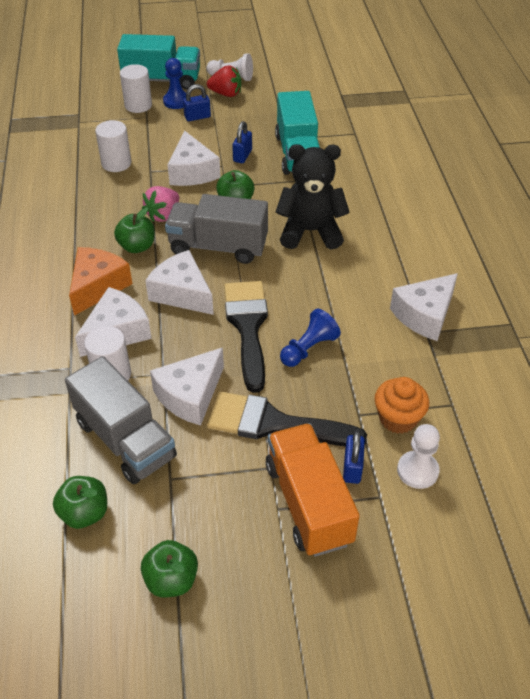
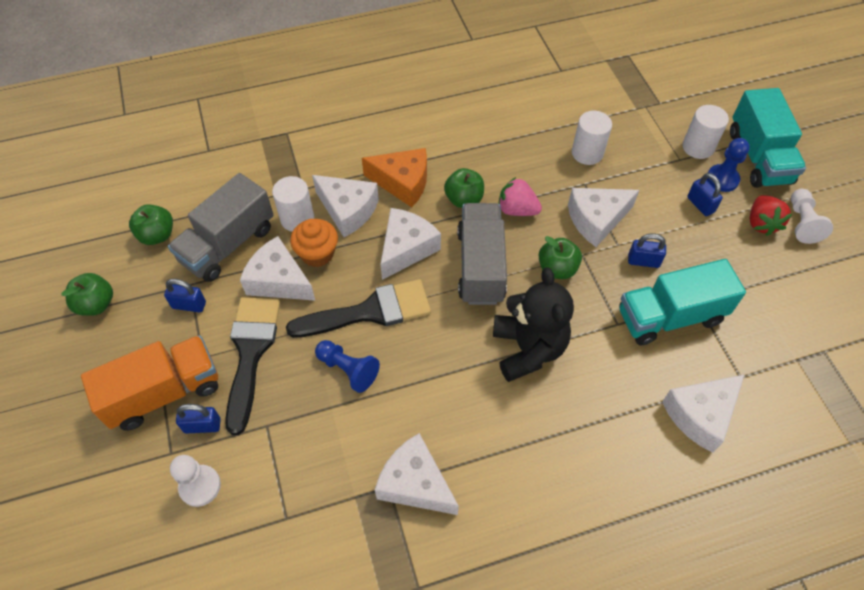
camera: 80 degrees right, 10 degrees up
orange cupcake [374,377,429,434] -> orange cupcake moved to [290,219,338,267]
none -> blue padlock [164,279,206,313]
none -> white cheese [662,374,745,453]

